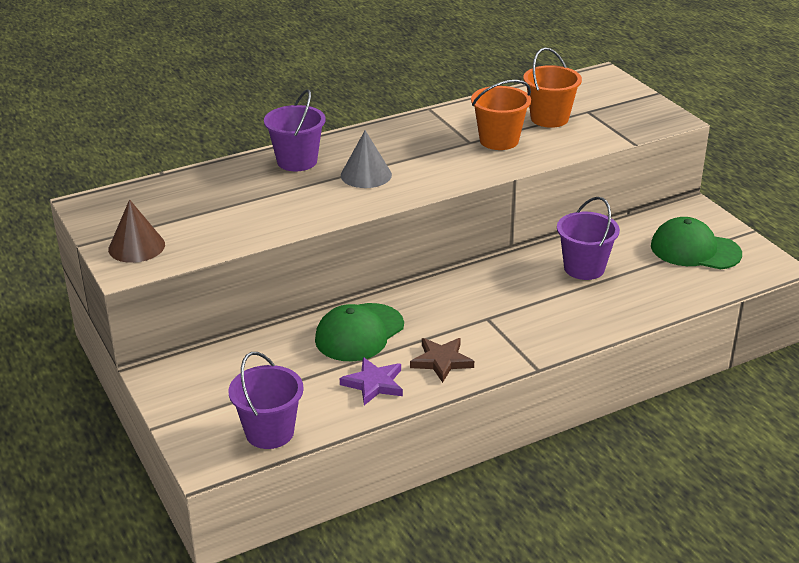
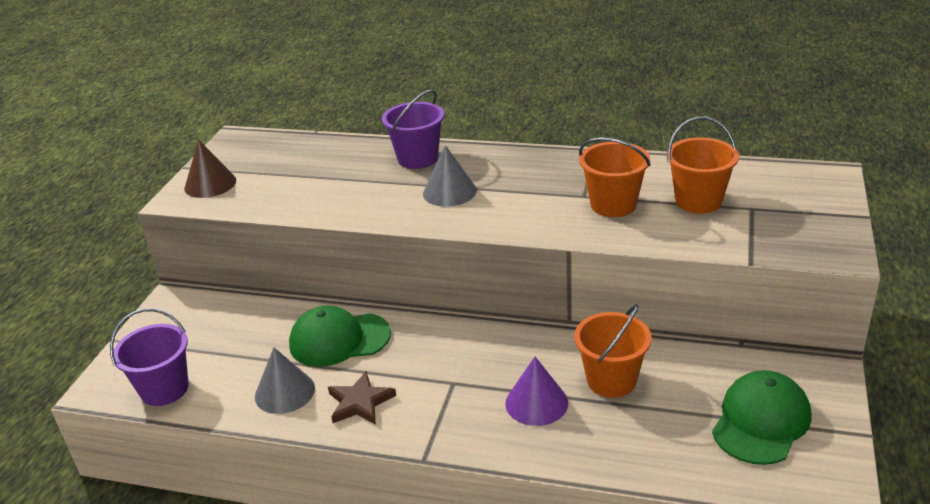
camera: 45 degrees right, 0 degrees up
purple star [340,357,403,405] -> grey cone [255,347,315,414]
purple bucket [557,197,620,280] -> orange bucket [574,304,652,398]
green cap [651,217,742,269] -> green cap turned 60 degrees clockwise [712,370,811,465]
none -> purple cone [505,357,568,426]

